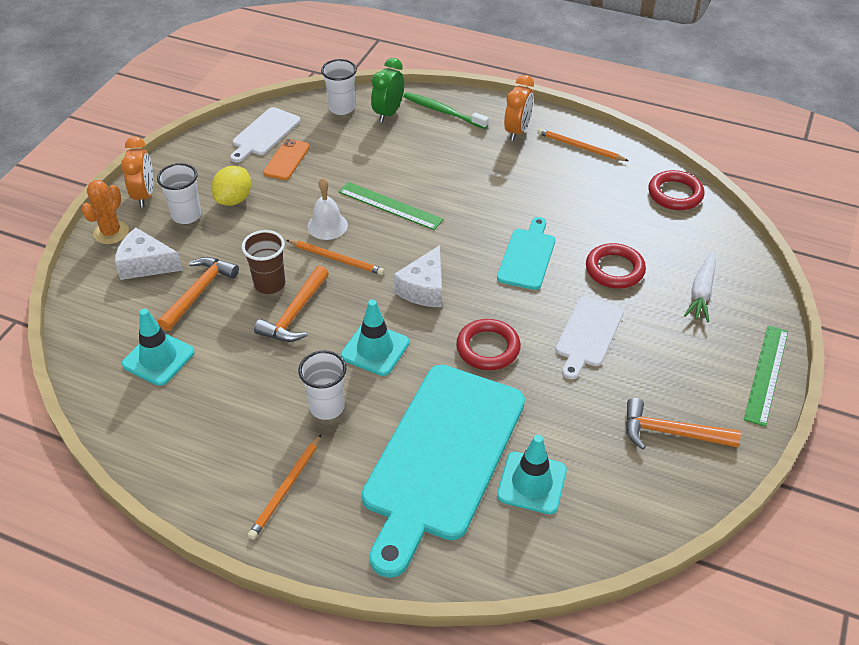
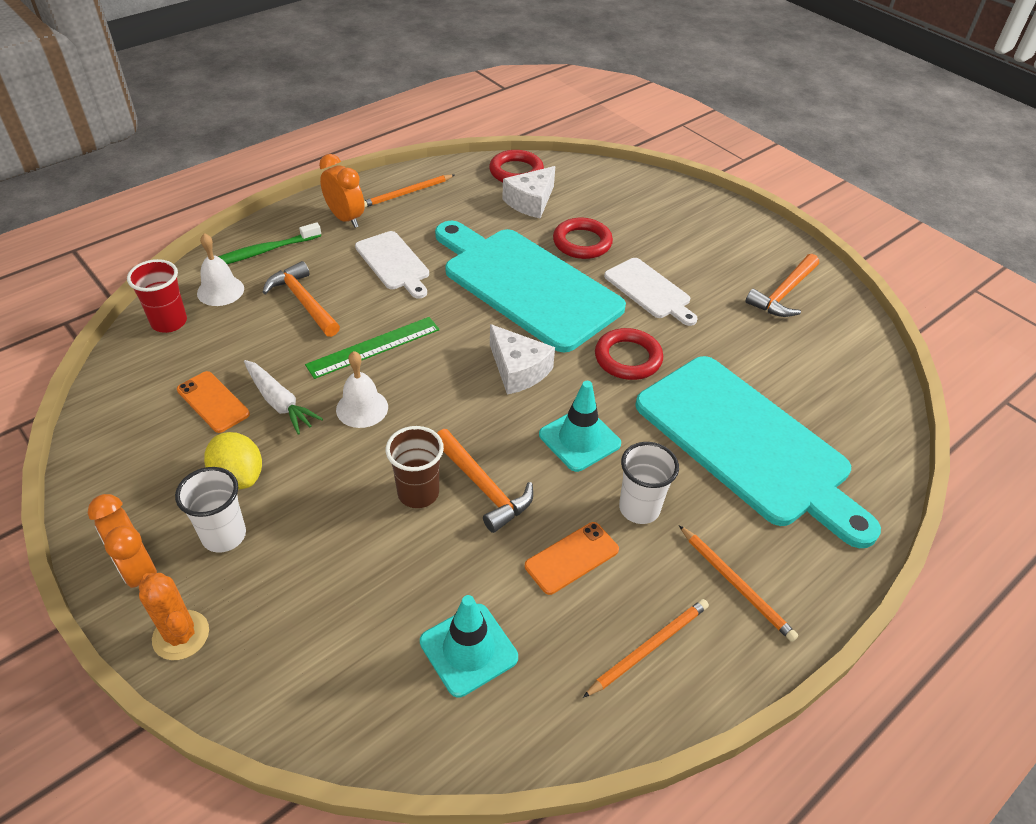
camera: 65 degrees left, 0 degrees up
white cheese [115,228,183,280] -> white cheese moved to [502,166,555,218]
orange clock [121,136,154,207] -> orange clock turned 150 degrees counterclockwise [88,494,157,588]
orange hammer [158,257,239,331] -> orange hammer moved to [262,261,340,337]
white cutting board [230,107,301,162] -> white cutting board moved to [355,231,429,299]
orange pencil [286,240,384,275] -> orange pencil moved to [583,599,709,698]
white cup [321,59,357,115] -> red cup [127,259,187,333]
green clock [371,58,404,123] -> white bell [197,233,244,306]
turquoise cutting board [497,217,555,290] -> turquoise cutting board [435,221,626,352], size x2.05
turquoise traffic cone [497,435,567,514] -> none
white carrot [684,251,716,322] -> white carrot moved to [244,360,323,435]
green ruler [744,325,788,427] -> none
none -> orange phone [525,522,619,595]

